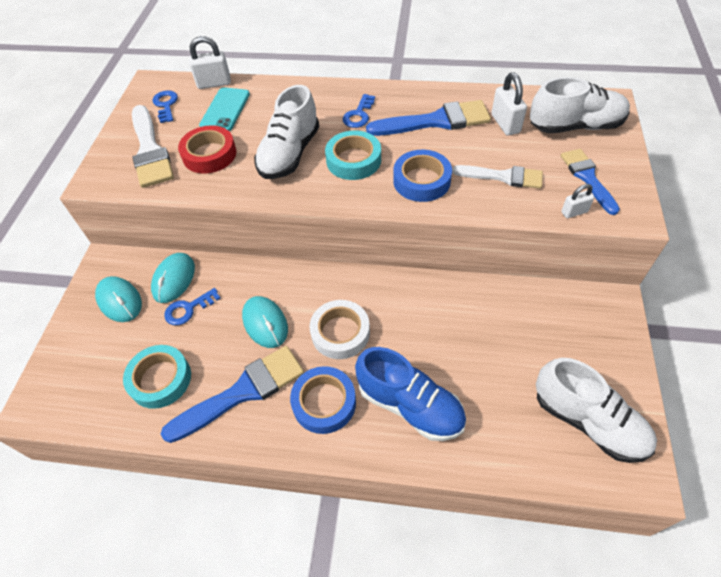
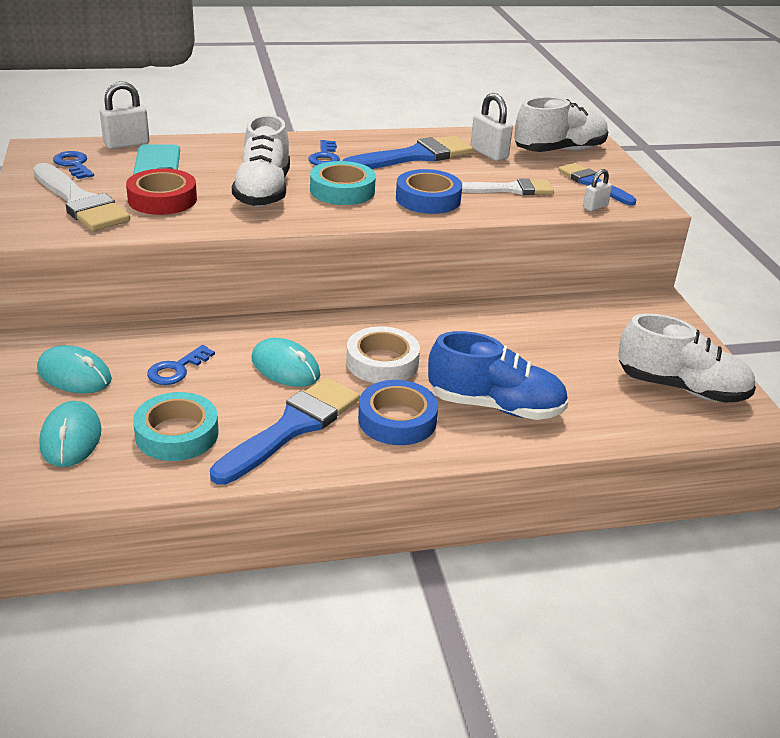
camera: 25 degrees left, 20 degrees down
turquoise mouse [151,253,195,303] -> turquoise mouse moved to [39,401,101,467]

